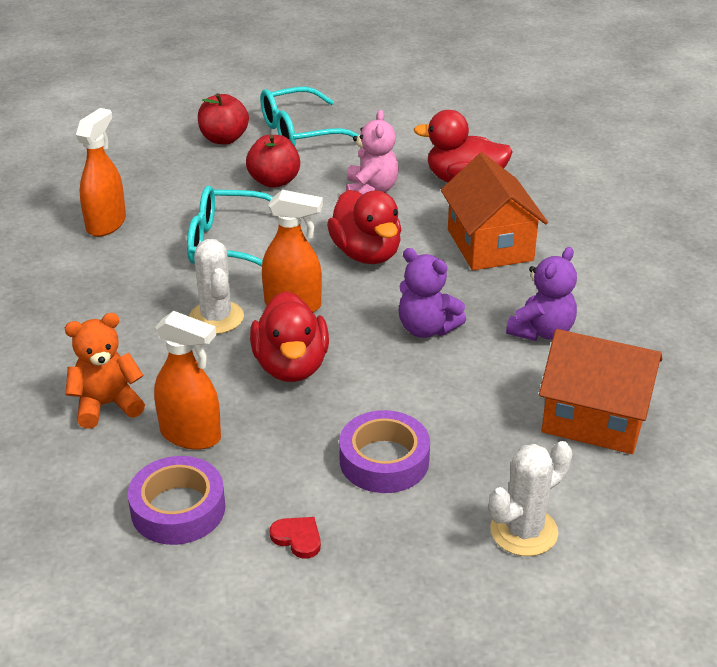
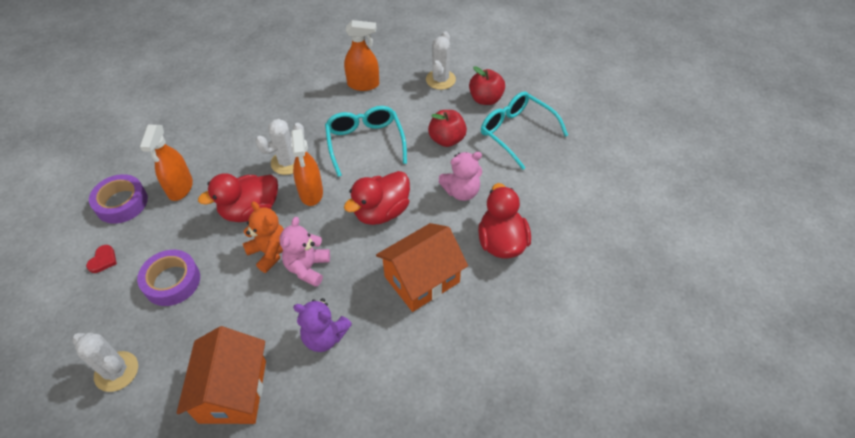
camera: 70 degrees right, 15 degrees up
orange teddy bear [65,313,145,429] -> orange teddy bear moved to [243,201,284,273]
purple teddy bear [399,248,466,338] -> pink teddy bear [279,217,330,287]
none -> white cactus [426,32,456,90]

